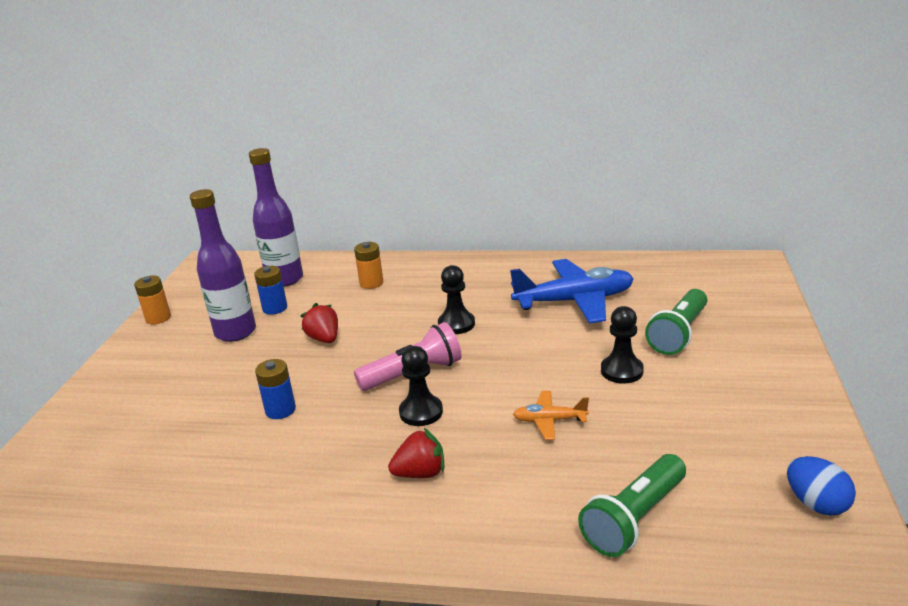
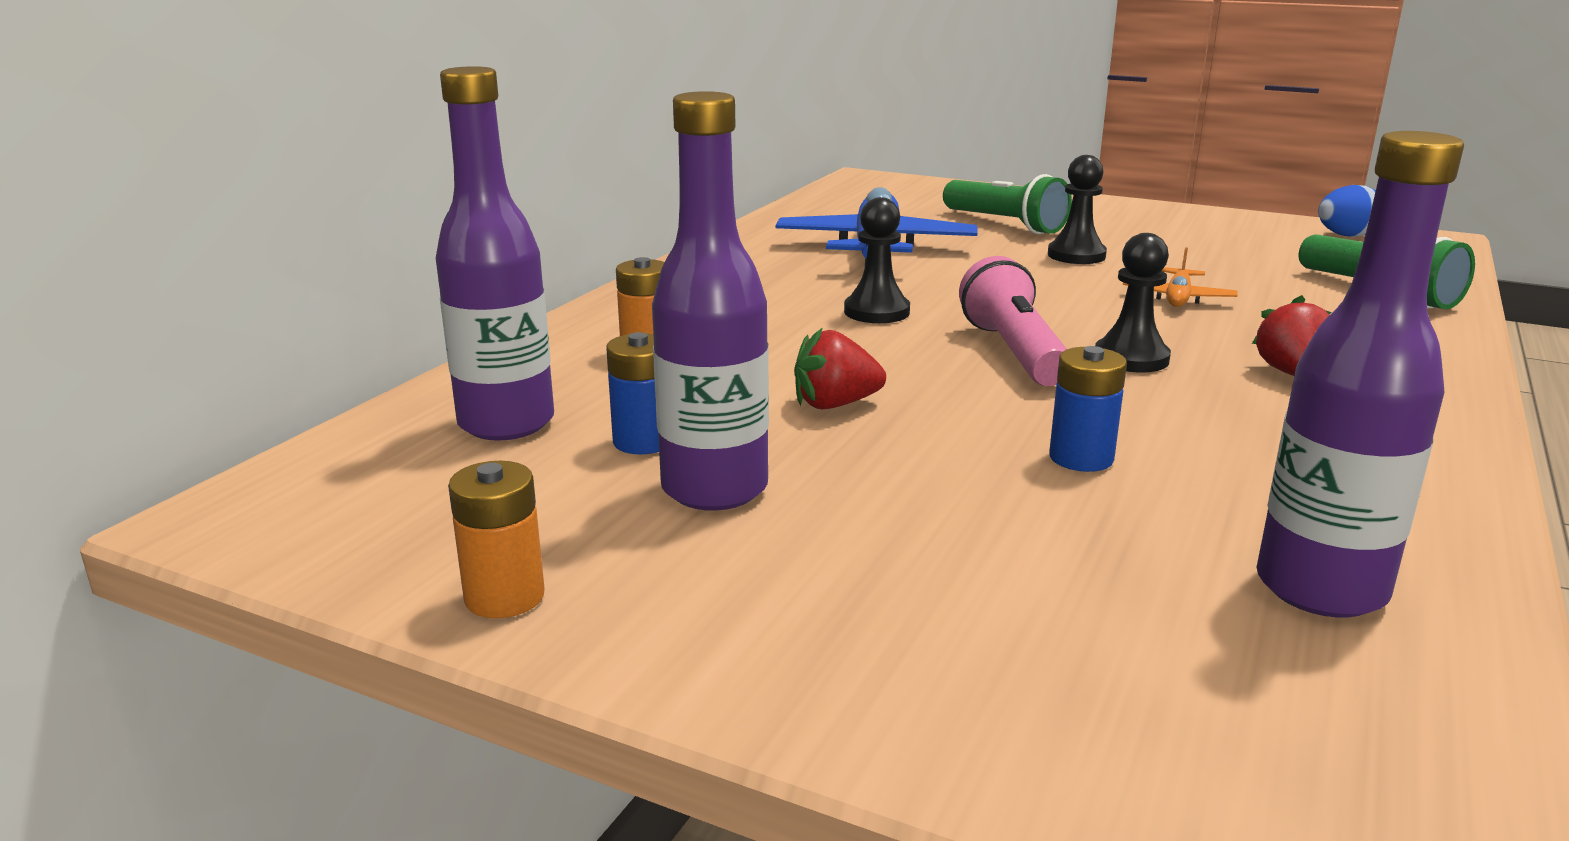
camera: 75 degrees left, 5 degrees down
none -> purple bottle [1256,131,1464,618]

